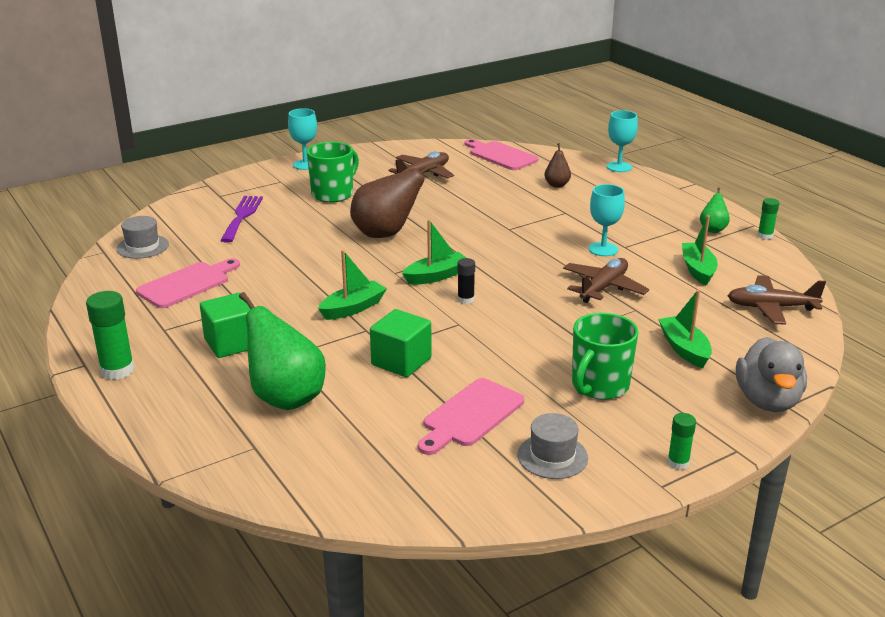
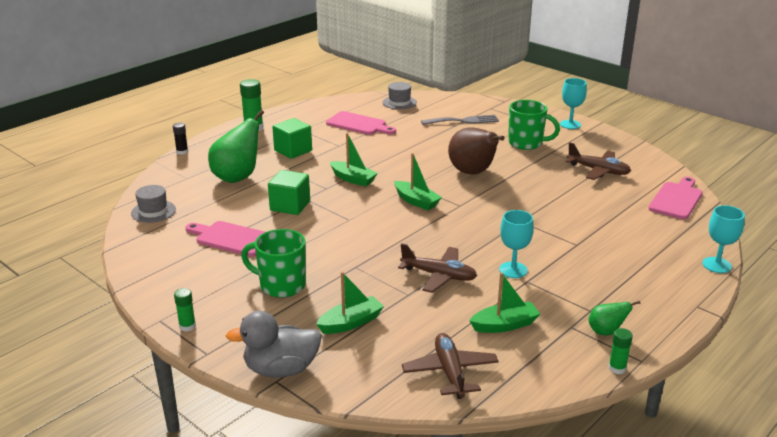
camera: 75 degrees right, 0 degrees up
purple fork [220,196,263,243] -> grey fork [421,115,499,125]
black glue stick [457,258,475,304] -> black glue stick moved to [173,123,188,155]
grey hat [518,413,588,479] -> grey hat moved to [131,185,176,223]
brown pear [544,143,571,188] -> none

